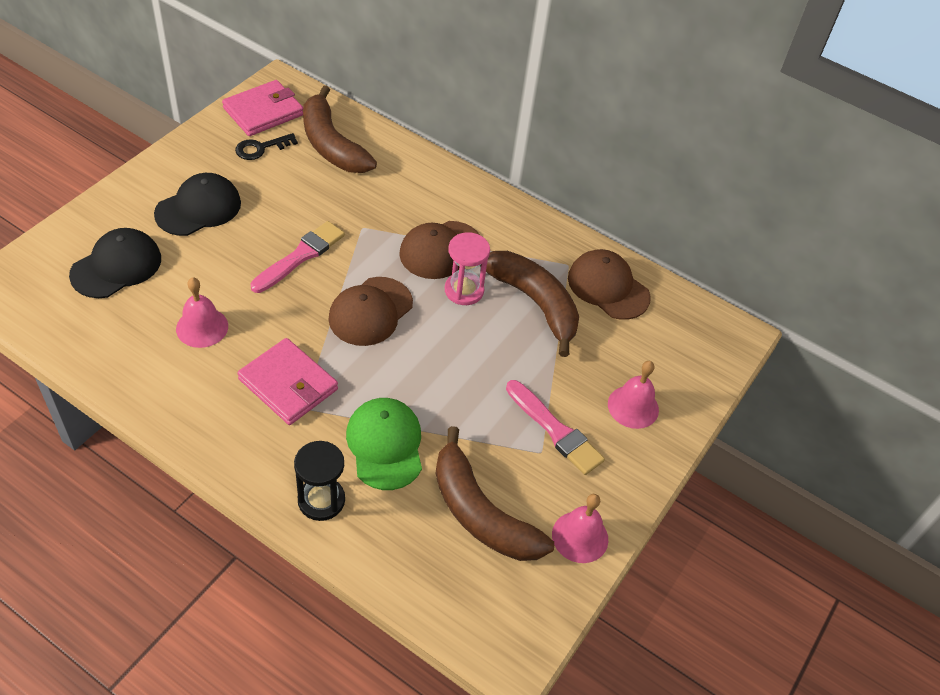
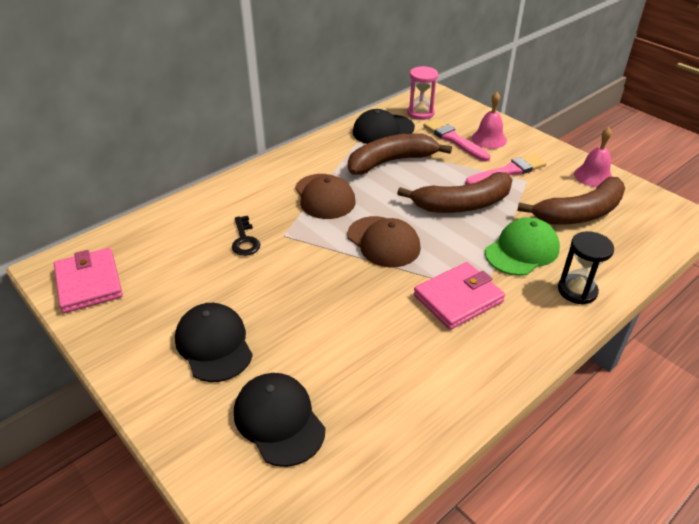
camera: 70 degrees left, 10 degrees down
pink bell [176,277,228,348] -> none
black key [235,133,298,160] -> black key moved to [232,216,261,256]
pink brush [250,221,345,293] -> pink brush moved to [424,119,491,161]
brown banana [303,86,377,173] -> brown banana moved to [397,172,513,213]
green cap [346,398,422,490] -> green cap turned 135 degrees clockwise [485,217,560,276]
pink hourglass [445,232,490,305] -> pink hourglass moved to [407,66,438,120]
brown cap [568,249,651,320] -> black cap [353,109,415,144]

